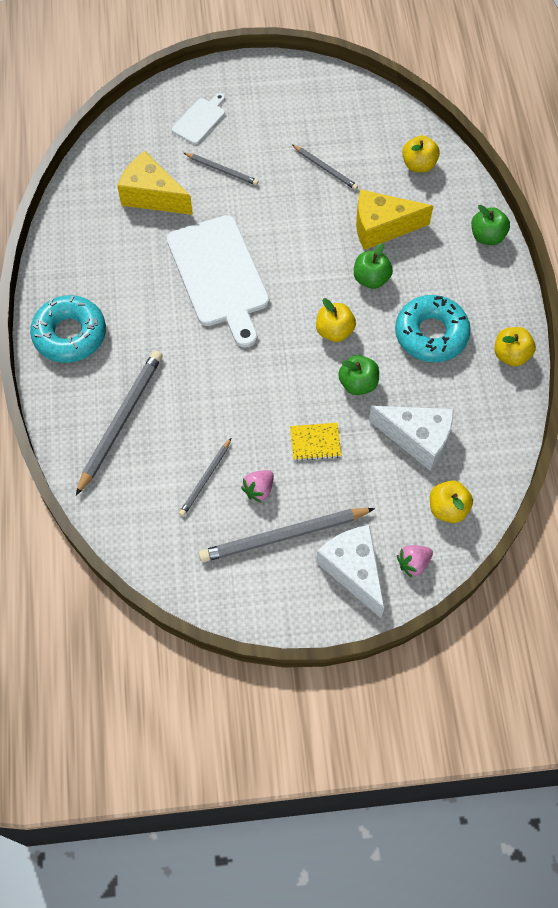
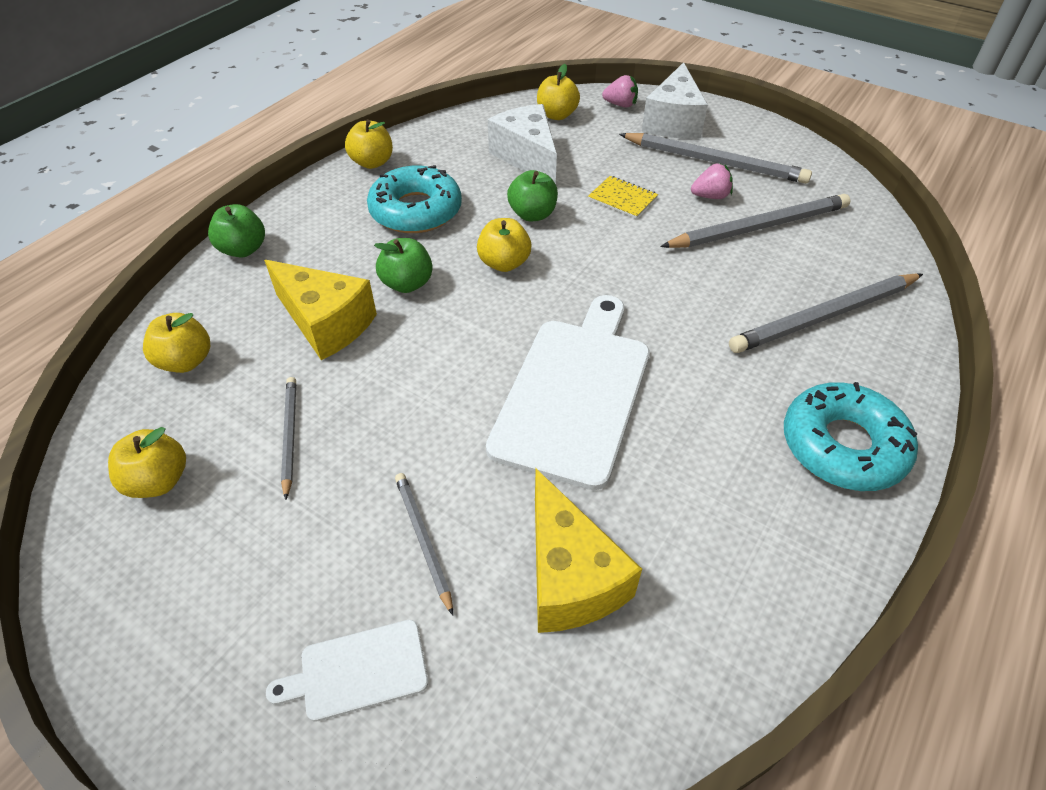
camera: 140 degrees left, 15 degrees down
grey pencil [179,438,231,516] -> grey pencil [660,194,850,248], size x1.84
none -> yellow apple [108,427,186,498]

